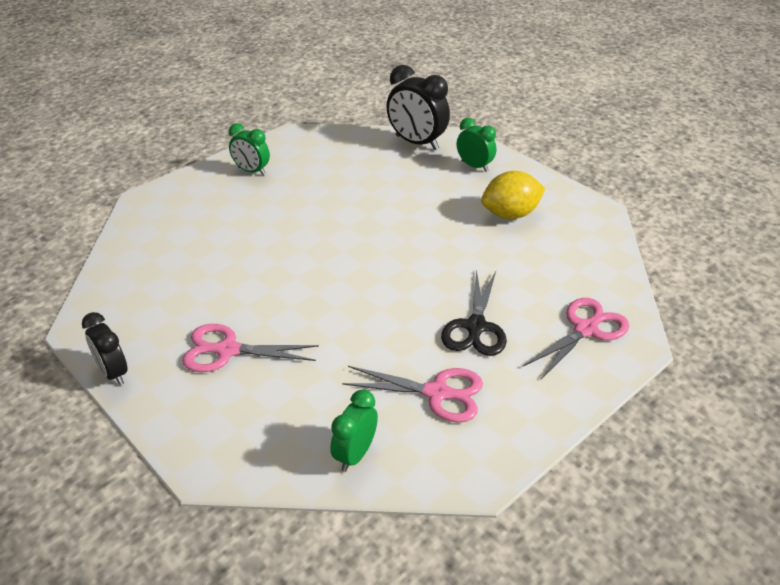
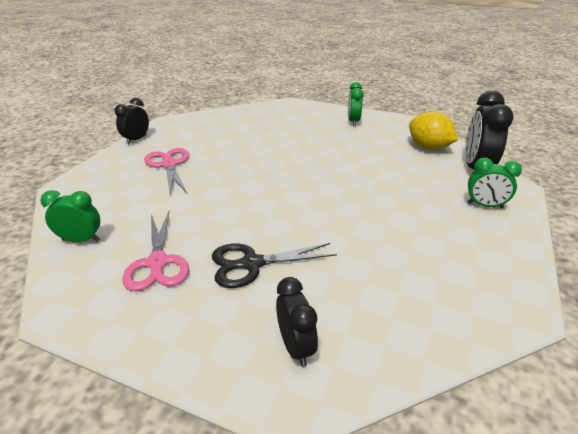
camera: 65 degrees right, 5 degrees down
green clock [457,118,496,172] -> green clock turned 90 degrees clockwise [467,158,522,208]
yellow lemon [481,171,545,219] -> yellow lemon moved to [409,111,458,150]
pink scissors [523,298,629,379] -> black clock [276,277,318,367]

